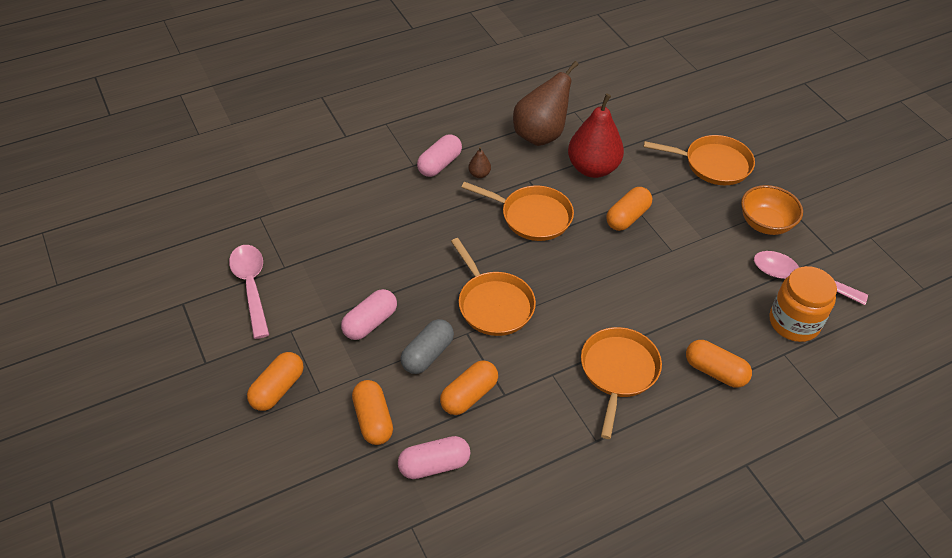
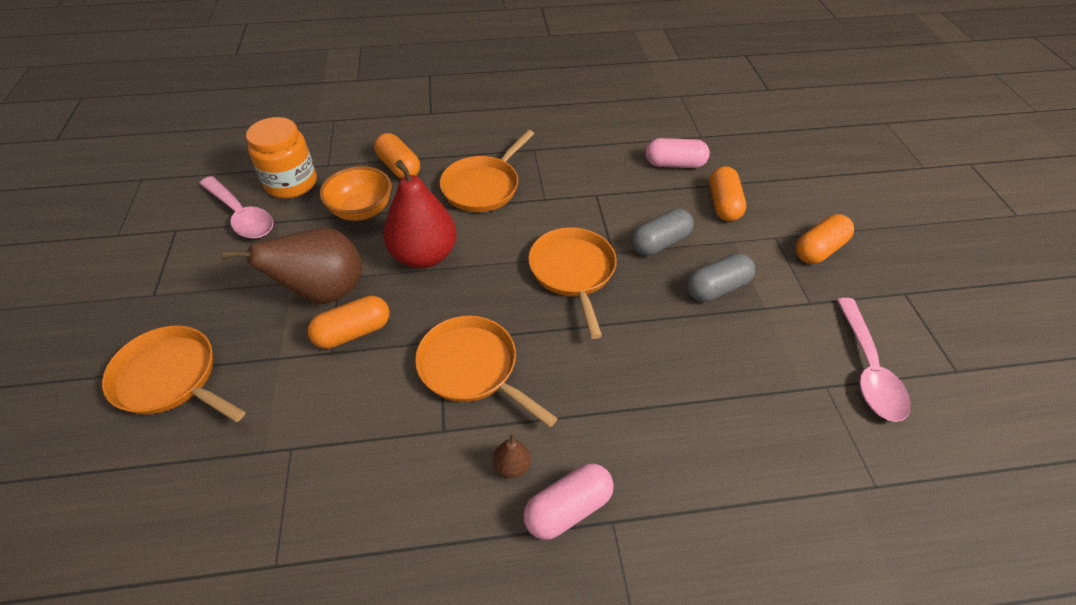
camera: 160 degrees left, 0 degrees up
pink capsule [341,289,397,340] -> grey capsule [687,253,755,302]
orange capsule [440,360,498,415] -> none
brown pear [513,61,579,146] -> brown pear moved to [221,228,362,304]
red pear [568,94,624,178] -> red pear moved to [383,160,457,268]
orange bowl [741,185,803,235] -> orange bowl moved to [320,166,392,221]

